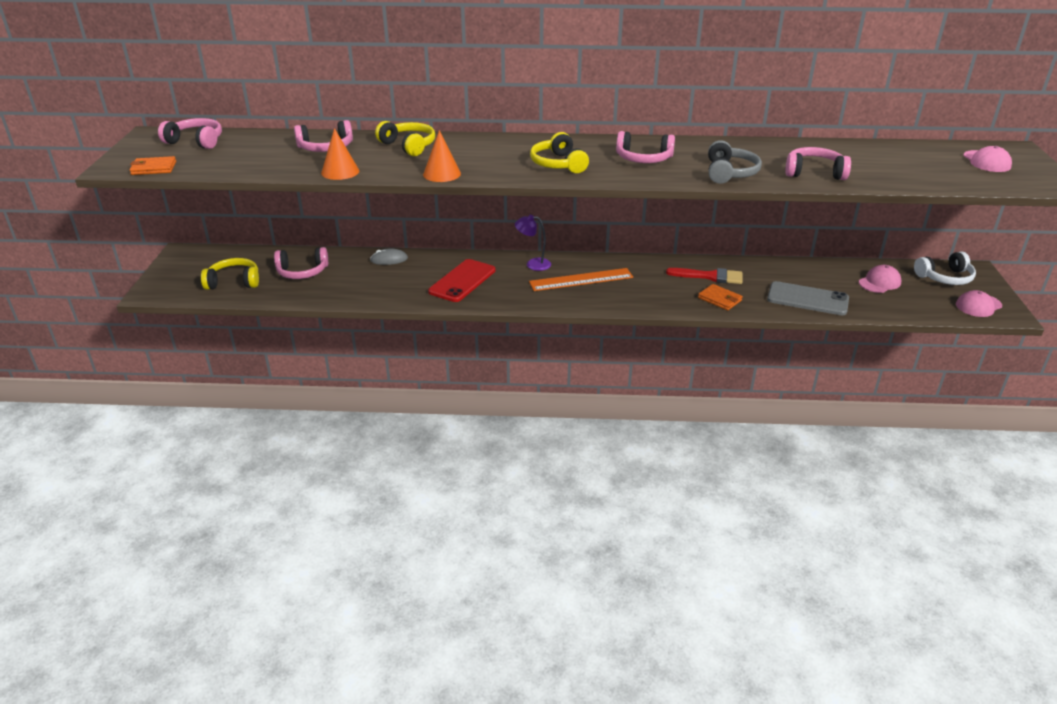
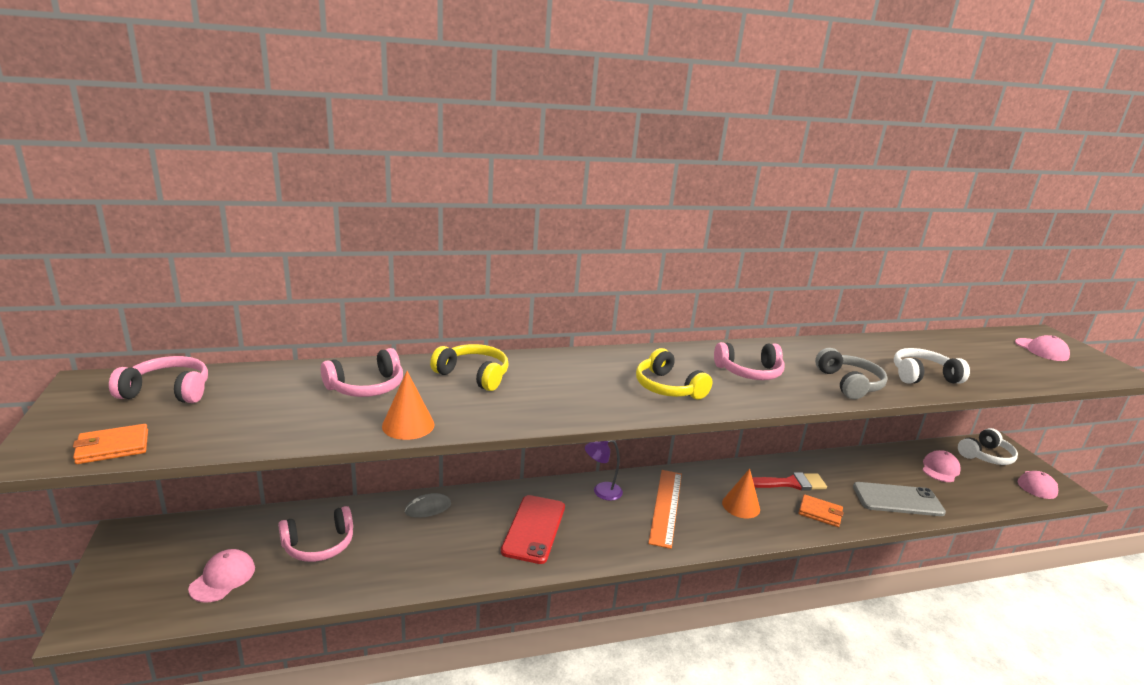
camera: 20 degrees left, 10 degrees down
yellow headphones [201,258,259,290] -> pink cap [188,549,255,602]
orange cone [423,130,461,182] -> orange cone moved to [722,468,760,518]
orange ruler [529,268,633,291] -> orange ruler turned 45 degrees counterclockwise [648,470,682,549]
pink headphones [785,147,851,180] -> white headphones [894,348,970,384]

